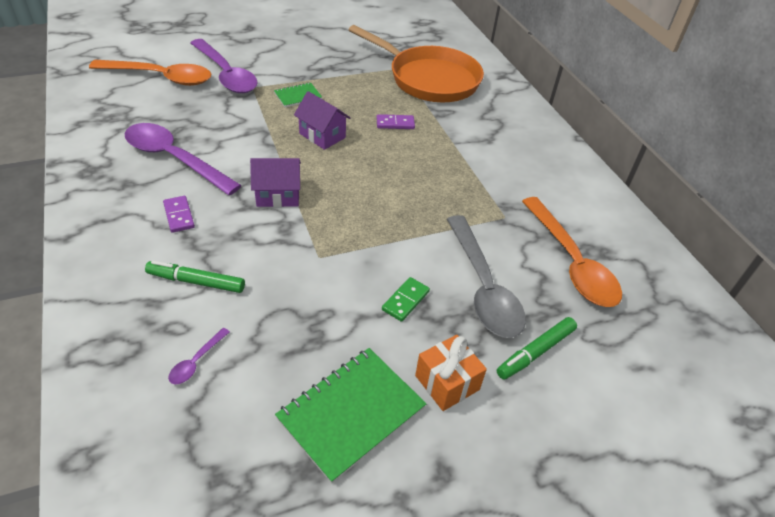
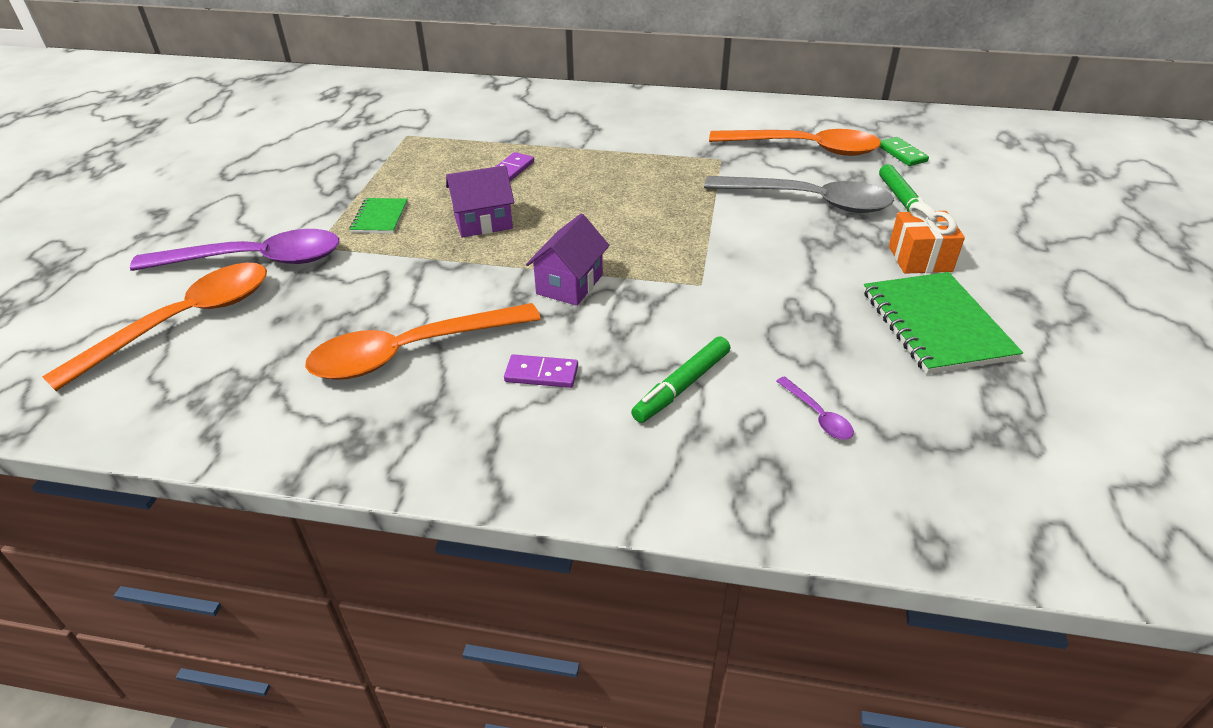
camera: 55 degrees left, 5 degrees down
purple spoon [125,123,242,196] -> orange spoon [305,303,541,380]
orange pan [349,25,484,102] -> none
green domino [382,277,430,322] -> green domino moved to [880,137,929,166]

